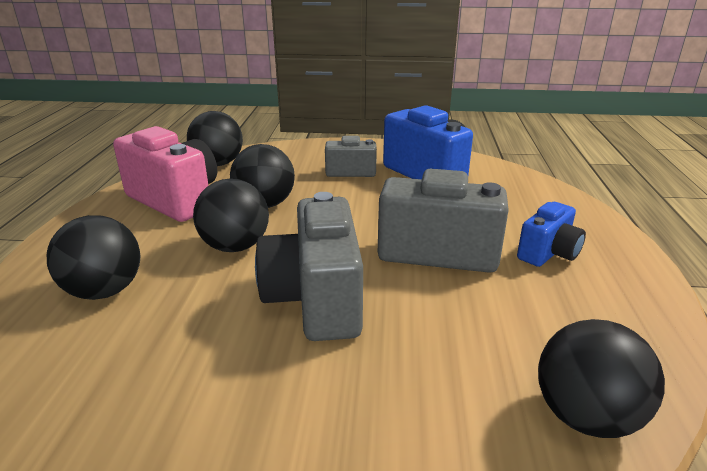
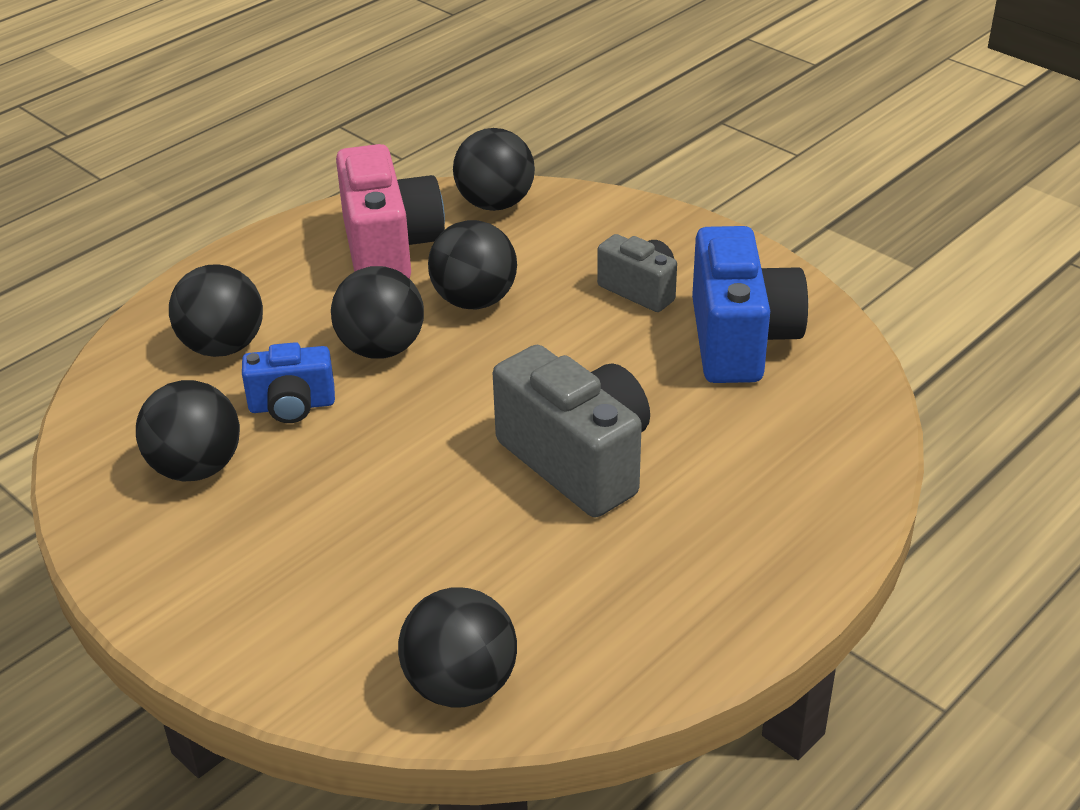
camera: 40 degrees right, 10 degrees up
grey camera [255,192,363,341] -> none
blue camera [517,202,586,267] -> blue camera moved to [242,342,335,423]
none -> black ball [136,380,240,482]

